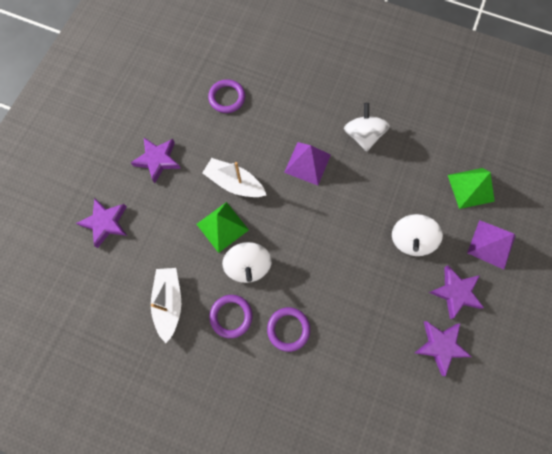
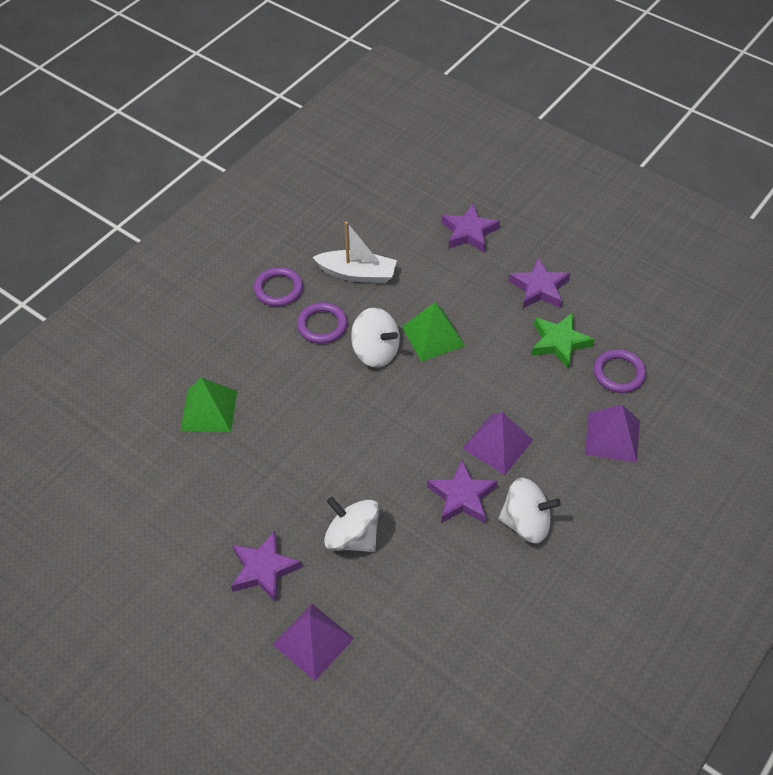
camera: 105 degrees right, 20 degrees down
white boat [202,158,266,197] -> none
white spinning top [222,242,272,283] -> white spinning top turned 150 degrees counterclockwise [351,308,400,368]
purple ring [267,307,310,352] -> purple ring moved to [254,267,303,306]
purple star [415,321,472,376] -> purple star moved to [427,459,498,523]
green pyramid [448,168,495,209] -> green pyramid moved to [180,378,237,432]
none -> green star [531,312,595,369]
none -> purple pyramid [585,405,640,463]

